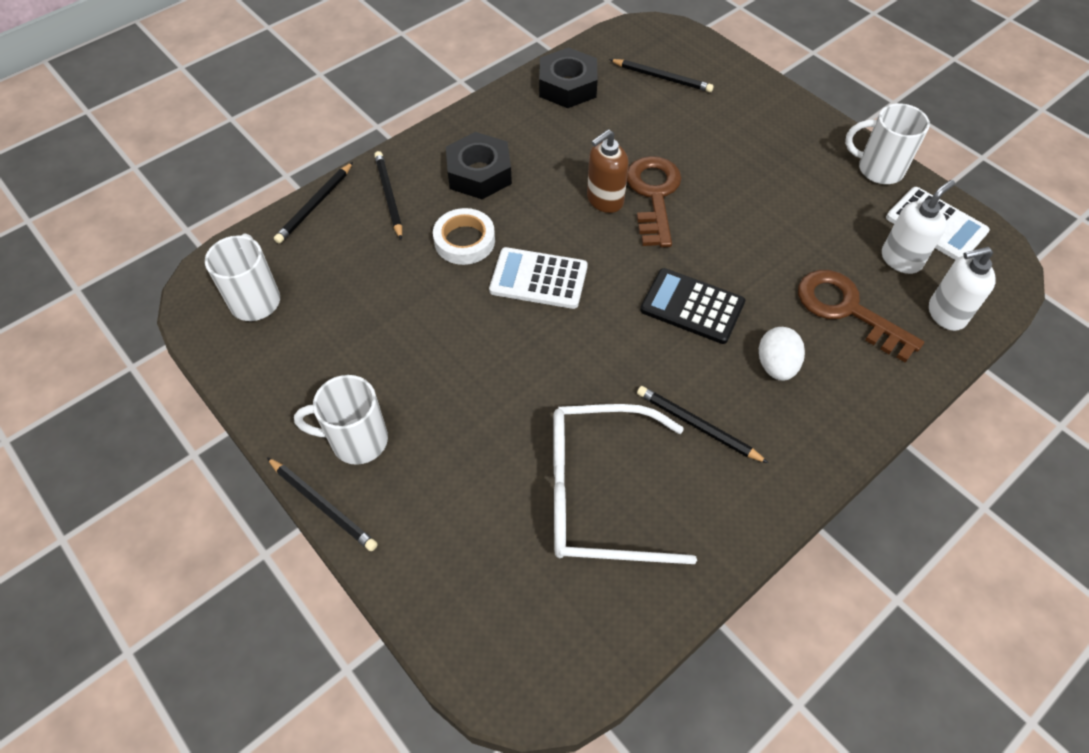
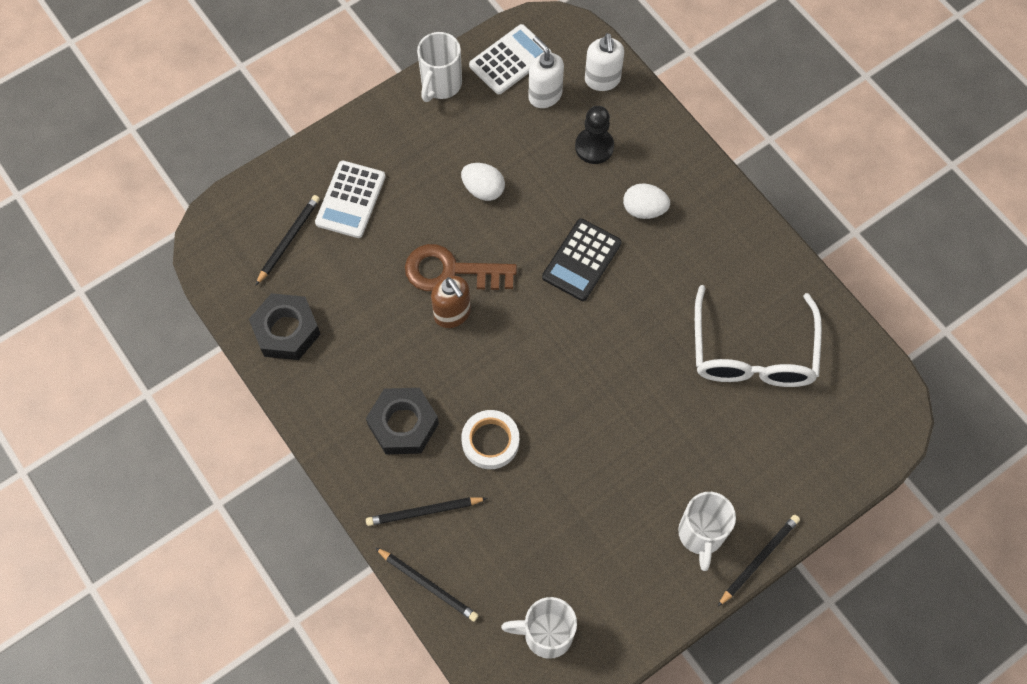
camera: 85 degrees left, 10 degrees up
white calculator [489,247,588,309] -> white calculator moved to [315,161,386,238]
black pencil [637,386,768,463] -> none
brown key [798,270,924,363] -> black pawn [575,106,614,164]
none -> white egg [461,163,505,201]

